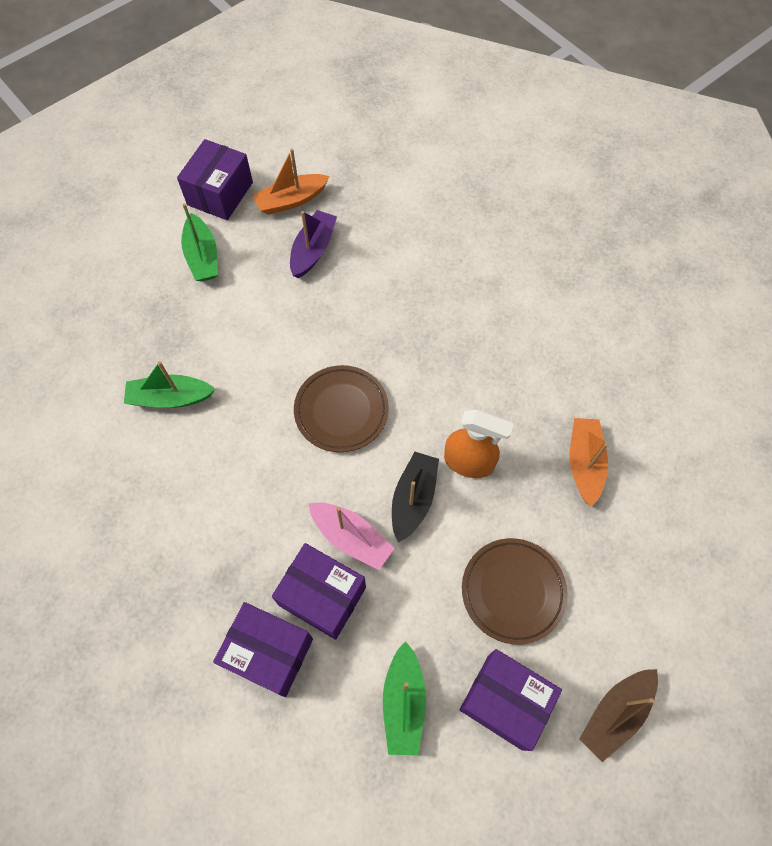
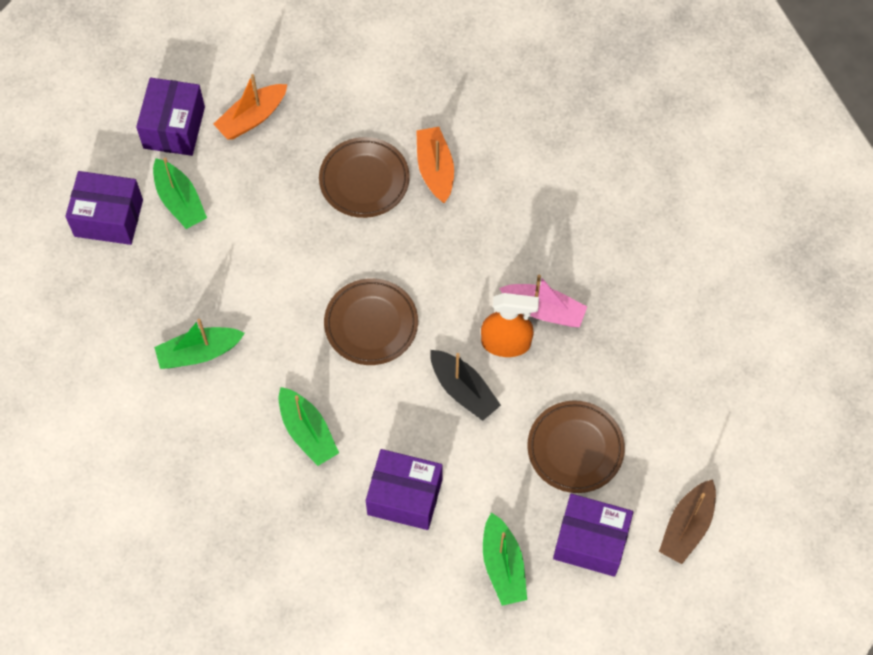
camera: 15 degrees left, 0 degrees up
purple box [213,602,313,697] -> purple box moved to [65,171,143,245]
purple boat [290,210,337,278] -> none
pink boat [309,502,395,570] -> pink boat moved to [499,274,588,327]
black boat [392,452,439,543] -> black boat turned 135 degrees clockwise [430,350,501,421]
orange boat [570,418,608,507] -> orange boat moved to [416,127,454,203]
none -> green boat [279,387,339,466]
none -> brown plate [319,137,410,218]

